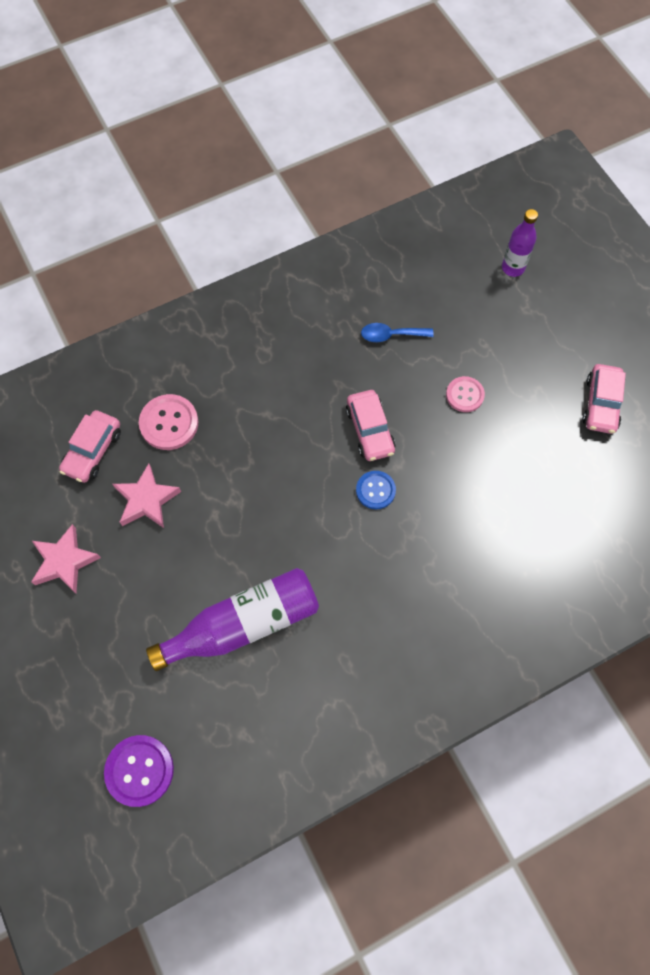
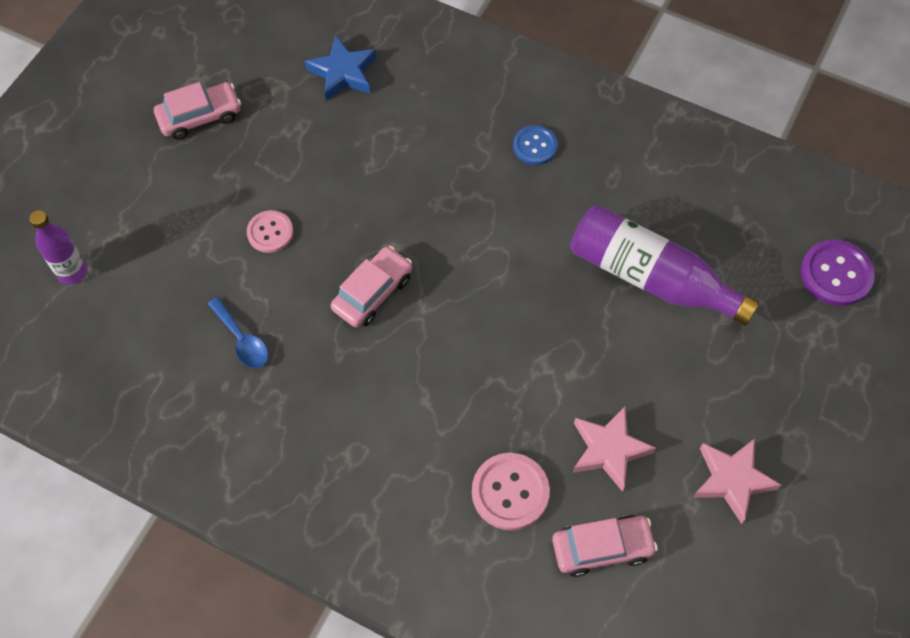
camera: 125 degrees left, 5 degrees down
blue button [356,471,396,509] -> blue button moved to [513,125,558,165]
none -> blue star [305,36,376,101]

